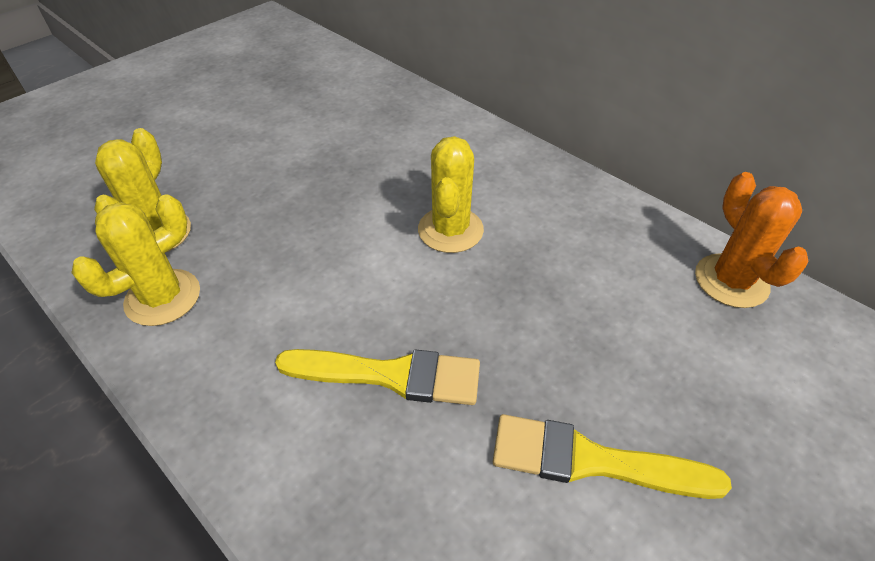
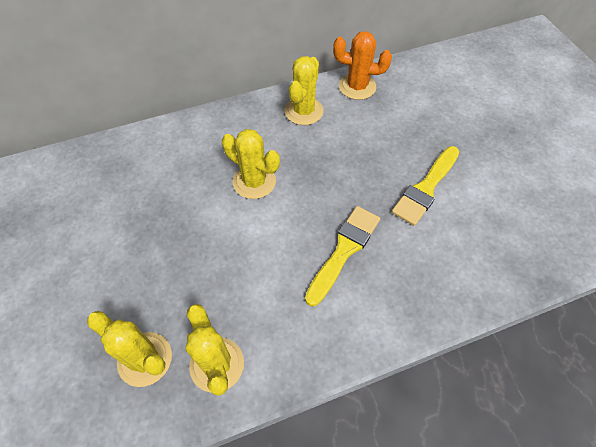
camera: 65 degrees left, 10 degrees up
none -> yellow cactus [285,56,323,125]

